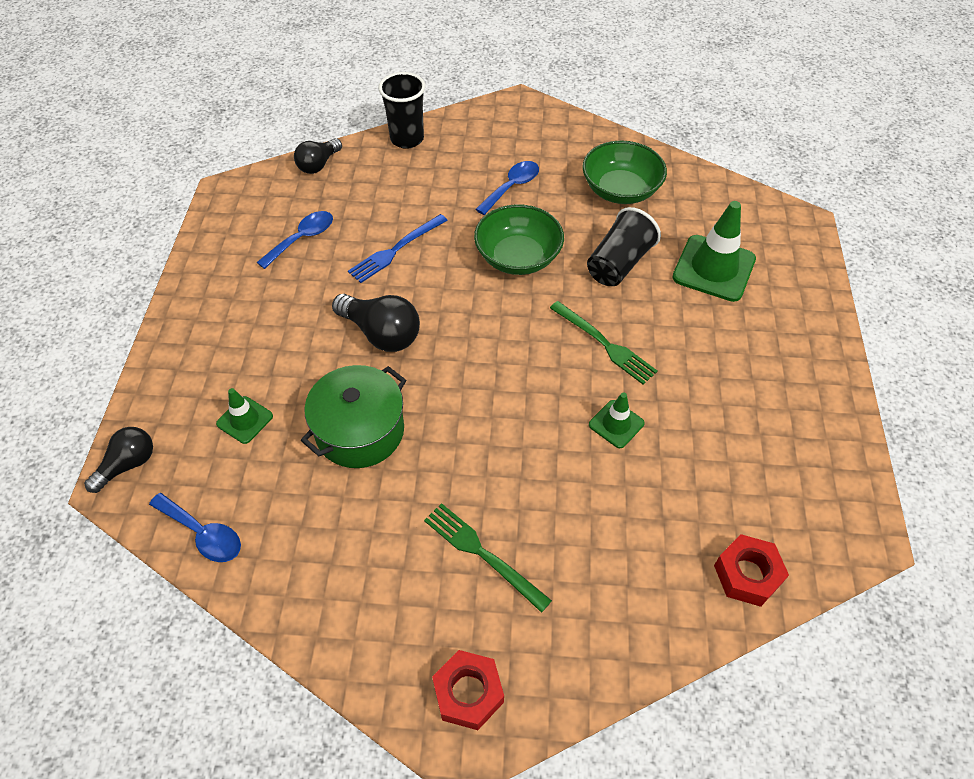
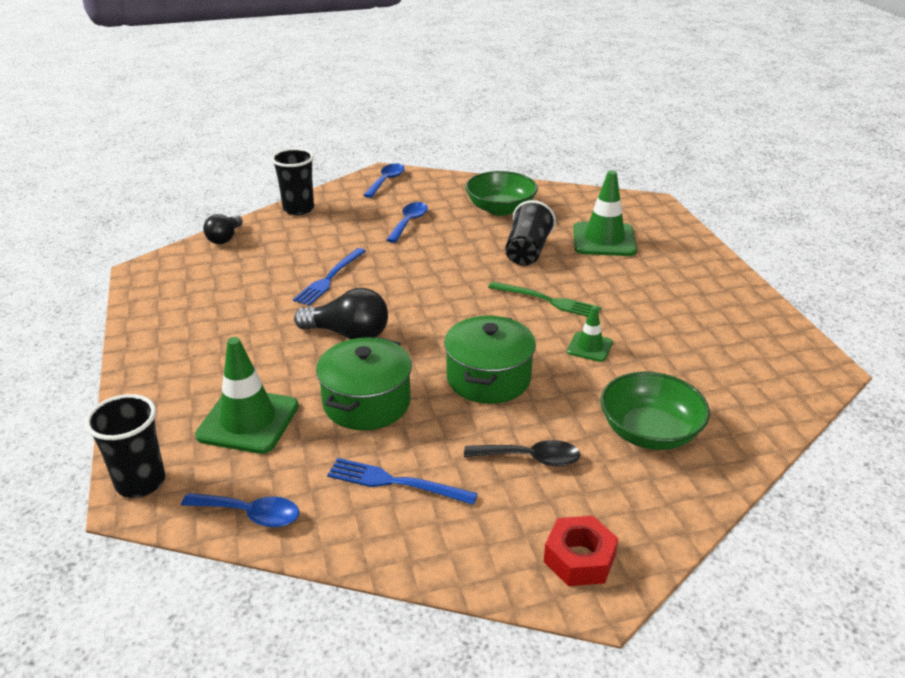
camera: 20 degrees left, 20 degrees down
black light bulb [84,427,153,493] -> black cup [85,394,165,498]
green traffic cone [216,388,273,444] -> green traffic cone [195,337,299,454], size x1.87
blue spoon [257,211,333,269] -> blue spoon moved to [363,163,404,198]
green fork [424,503,552,613] -> black spoon [464,440,581,466]
green bowl [474,204,564,275] -> green bowl moved to [600,372,710,450]
red nut [714,534,789,607] -> none
none -> blue fork [327,458,478,505]
none -> green pot [444,315,536,404]

